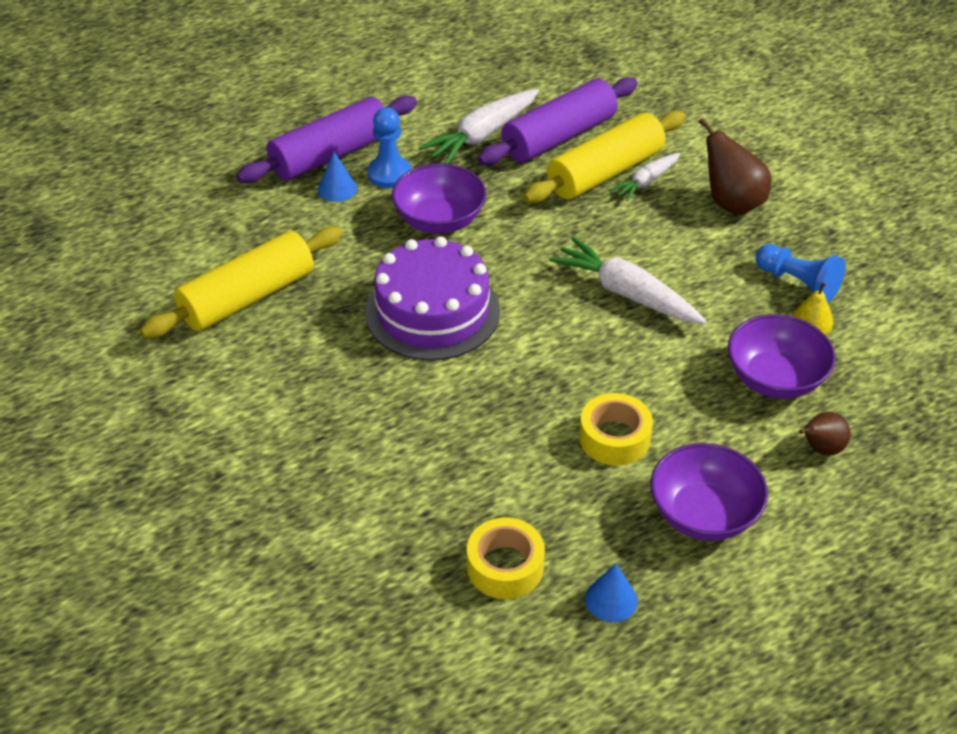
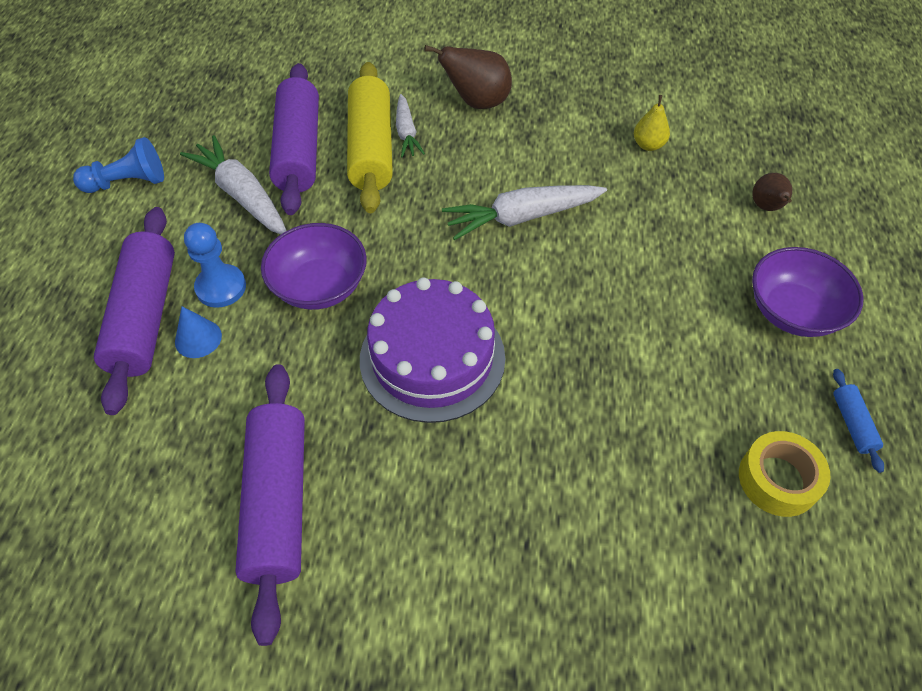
camera: 55 degrees left, 10 degrees up
yellow rolling pin [140,226,343,338] -> purple rolling pin [235,364,305,646]
white carrot [419,89,539,164] -> white carrot turned 150 degrees clockwise [180,135,286,234]
yellow tape [579,393,653,466] -> none
blue cone [585,563,638,622] -> blue rolling pin [833,369,884,473]
purple bowl [728,314,835,399] -> none
blue pawn [756,244,846,303] -> blue pawn moved to [73,137,164,193]

